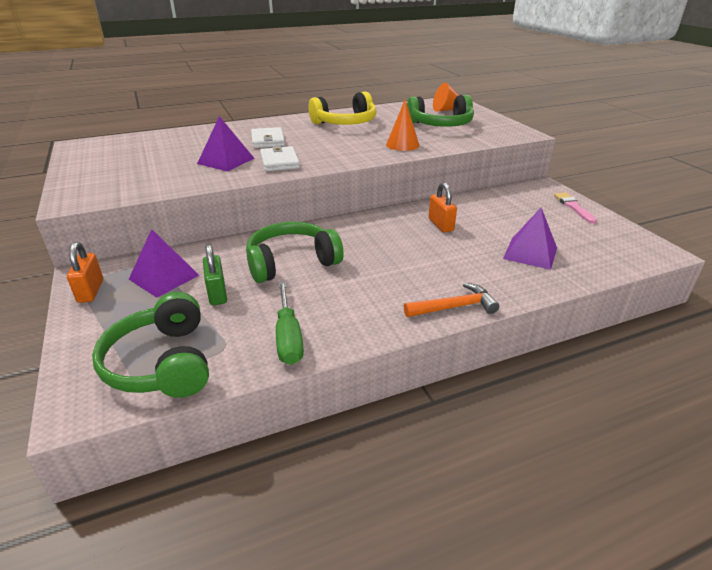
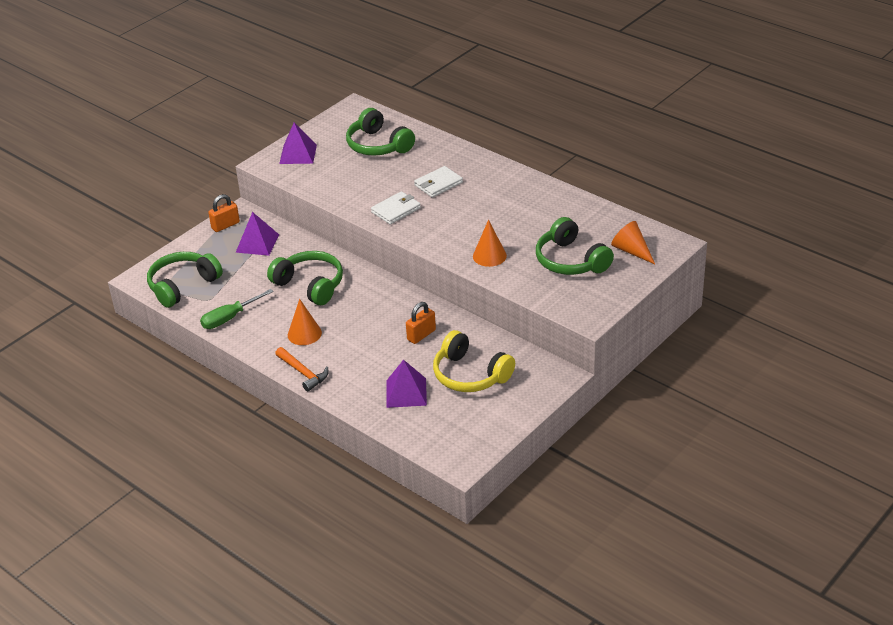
camera: 65 degrees right, 5 degrees up
purple pyramid [197,116,254,171] -> purple pyramid moved to [279,123,317,164]
green padlock [203,244,227,305] -> none
yellow headphones [308,91,376,125] -> yellow headphones moved to [433,330,515,392]
pink brush [554,192,597,224] -> none
none -> orange cone [288,299,322,345]
none -> green headphones [346,108,415,156]

